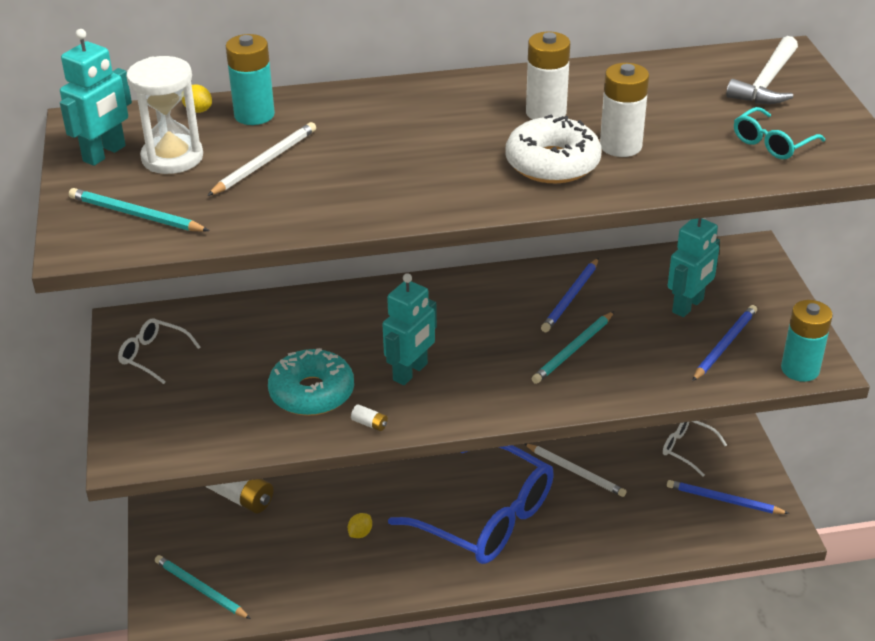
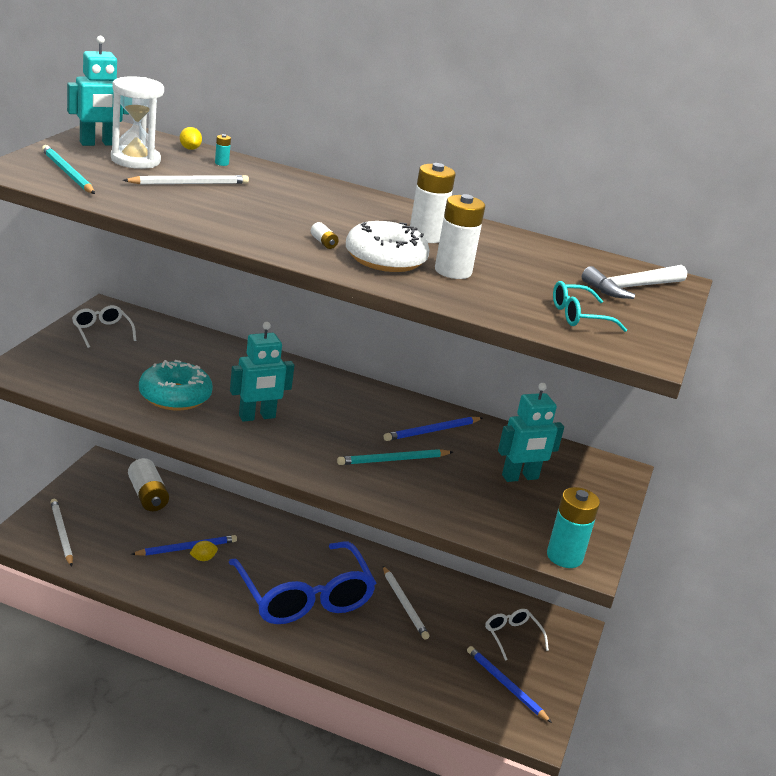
camera: 25 degrees right, 10 degrees down
turquoise pencil [155,555,251,619] -> white pencil [51,499,73,567]
turquoise battery [226,34,275,125] -> turquoise battery [215,134,231,166], size x0.43
white battery [351,404,388,431] -> white battery moved to [311,222,339,249]
blue pencil [692,305,757,381] -> blue pencil moved to [131,535,237,556]

